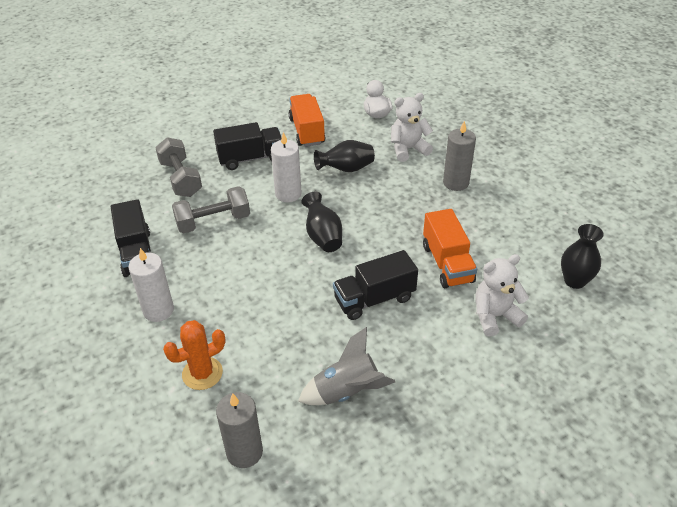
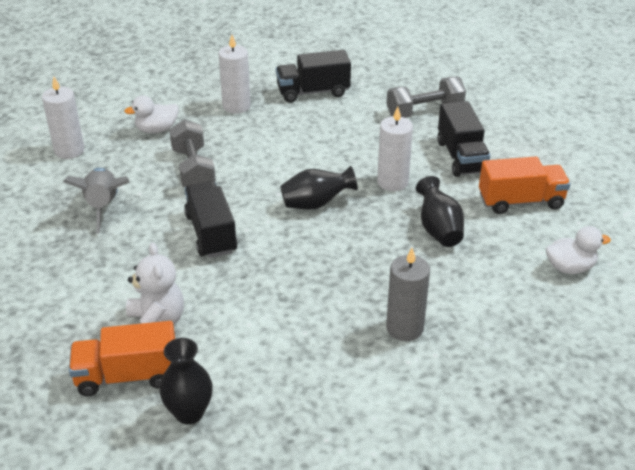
camera: 95 degrees right, 5 degrees down
orange cactus [163,320,225,390] -> white duck [124,95,179,133]
grey dumbbell [172,186,250,234] -> grey dumbbell moved to [169,119,216,187]
grey candle [216,392,263,468] -> white candle [42,77,85,159]
white teddy bear [391,93,433,162] -> none
orange truck [423,209,477,288] -> orange truck moved to [69,321,175,396]

